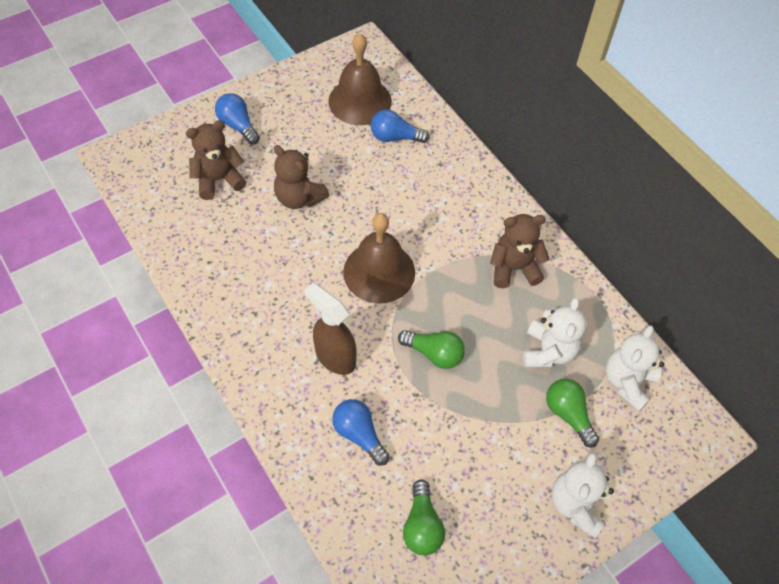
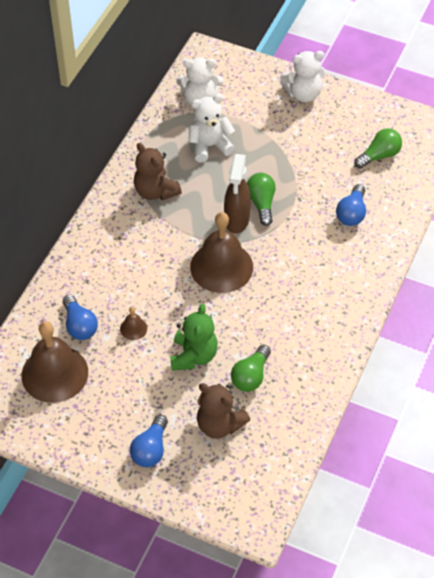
camera: 120 degrees left, 5 degrees down
brown teddy bear [274,145,330,209] -> green teddy bear [170,304,218,371]
brown spray bottle [304,282,356,375] -> brown spray bottle moved to [224,154,251,233]
green light bulb [546,379,599,448] -> green light bulb moved to [231,345,271,392]
none -> brown bell [120,307,147,340]

